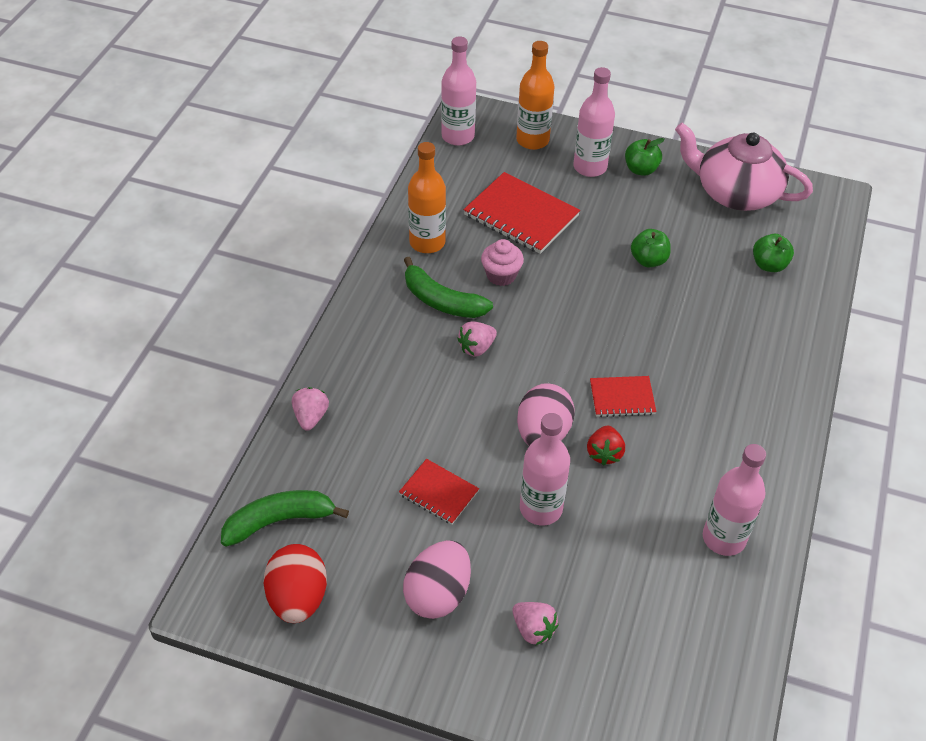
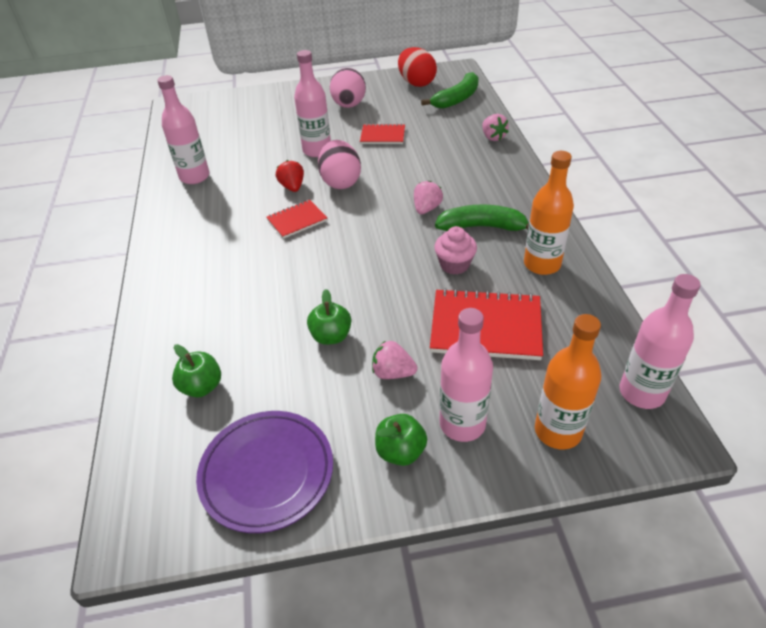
camera: 155 degrees right, 5 degrees down
pink strawberry [513,602,559,645] -> pink strawberry moved to [372,340,417,379]
pink teapot [675,123,813,211] -> purple plate [196,411,333,533]

